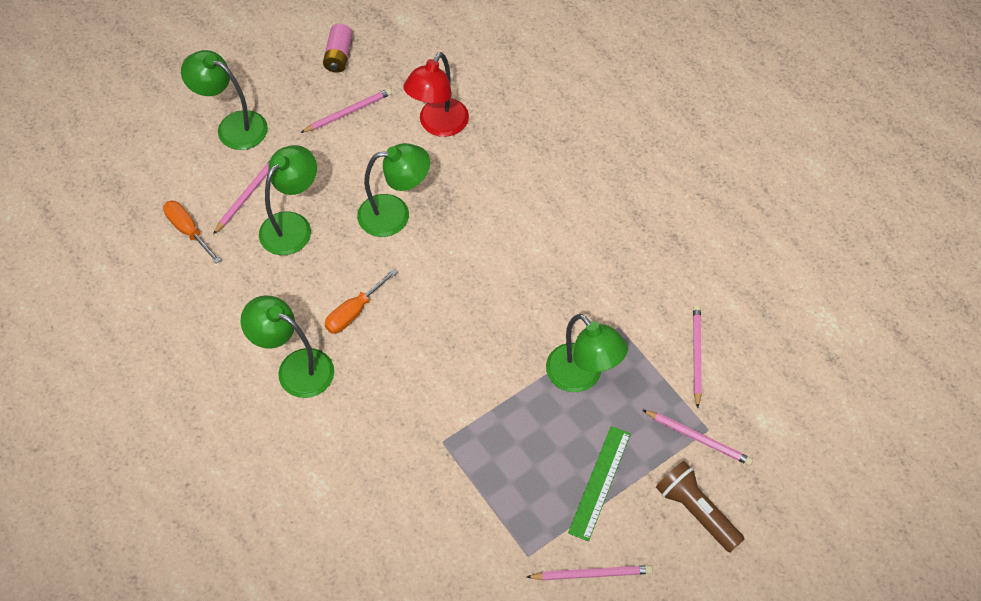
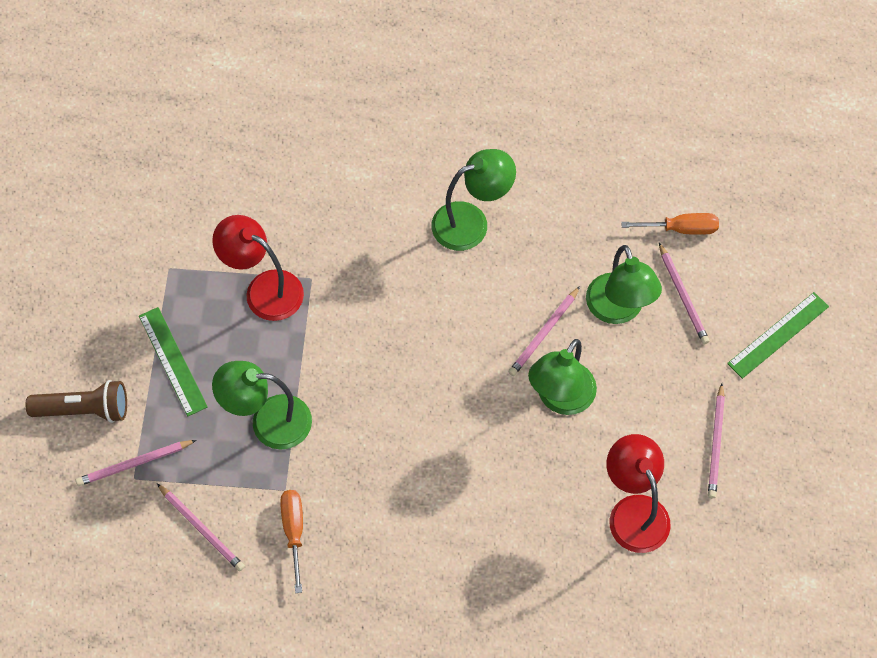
camera: 130 degrees right, 5 degrees up
green lamp [181,50,268,150] -> green ruler [727,292,829,379]
pink battery [323,24,353,73] -> none
orange screwdriver [324,269,397,334] -> orange screwdriver moved to [280,490,303,593]
pink pencil [527,565,653,580] -> pink pencil moved to [509,286,580,376]
none -> red lamp [212,215,304,321]

